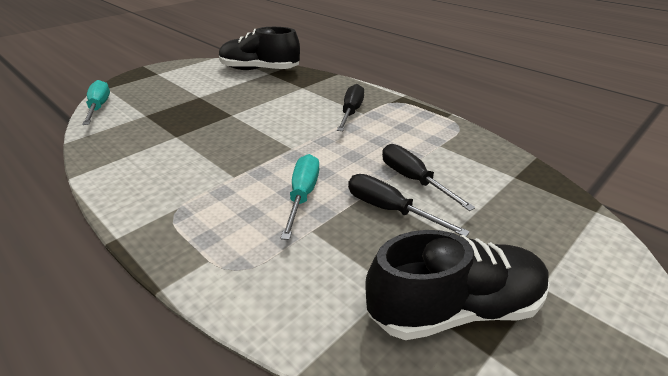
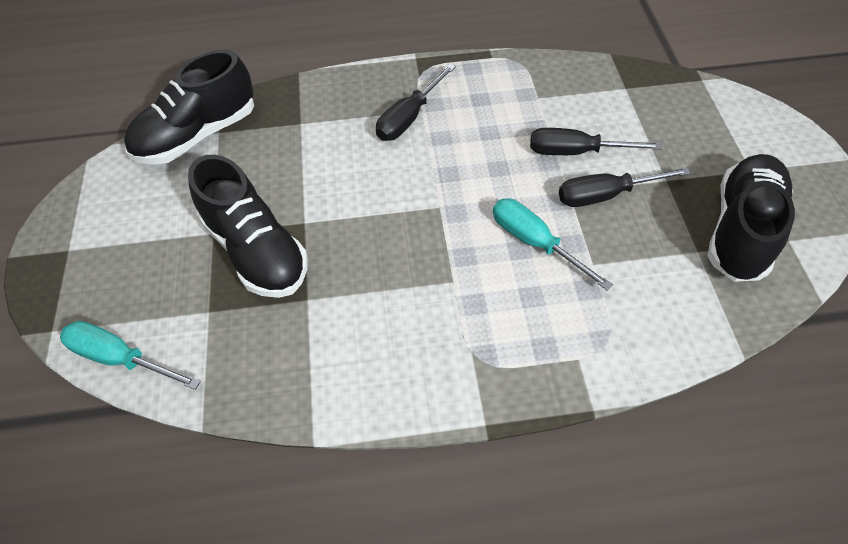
camera: 50 degrees left, 20 degrees up
black screwdriver [337,84,364,131] -> black screwdriver turned 105 degrees counterclockwise [376,64,456,141]
none -> black shoe [188,155,308,298]

